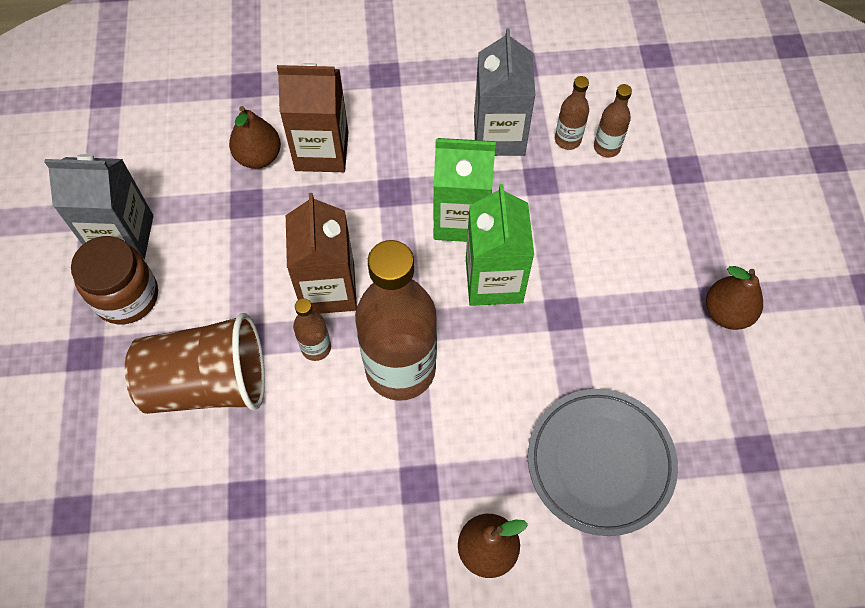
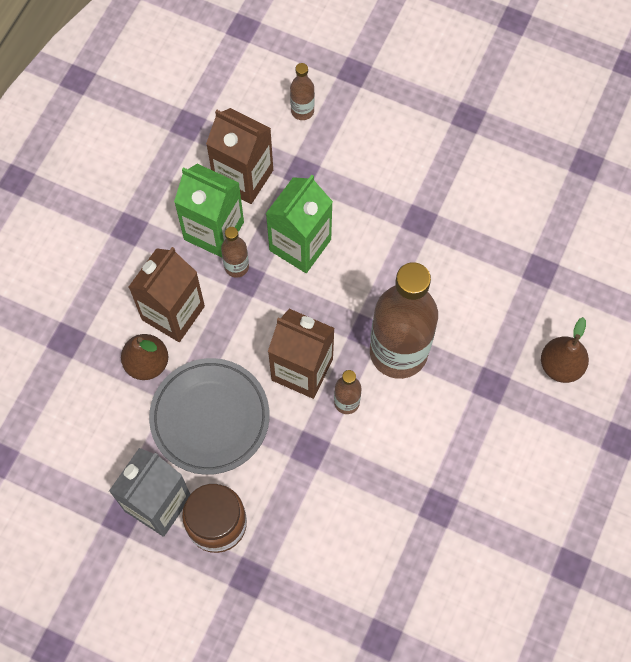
camera: 60 degrees left, 5 degrees up
brown cup [125,313,265,414] -> none
green carton [466,184,534,306] -> green carton moved to [174,164,244,258]
grey carton [474,28,536,156] -> brown carton [206,108,273,204]
grey plate [528,389,678,536] -> grey plate moved to [149,358,270,475]
brown bottle [555,76,589,150] -> brown bottle moved to [221,227,249,278]
brown pear [706,266,763,330] -> none

